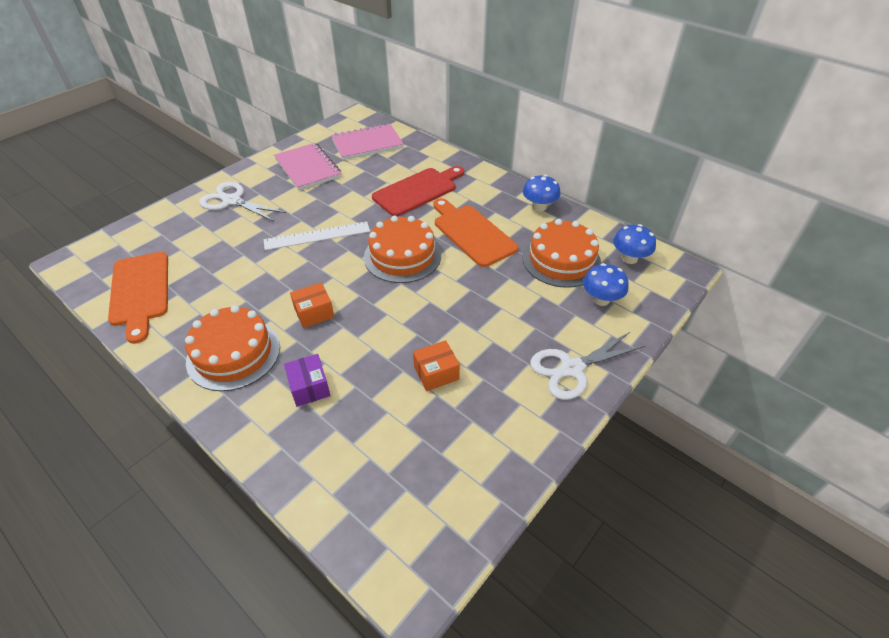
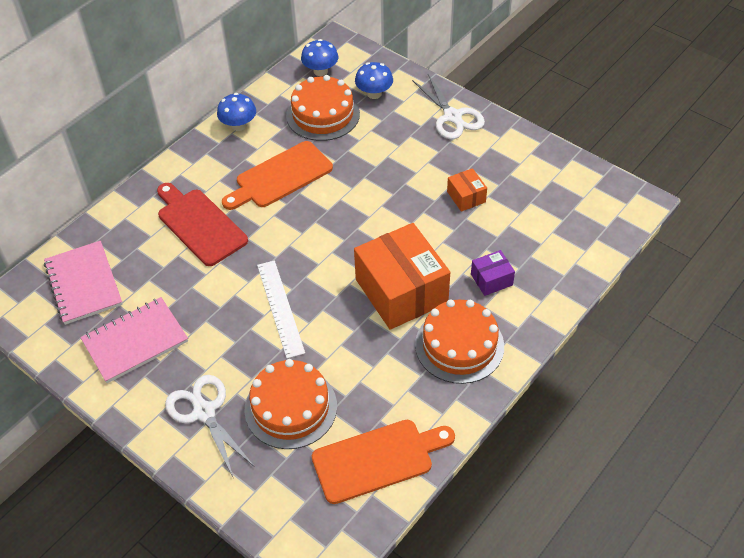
camera: 90 degrees left, 5 degrees up
white scissors [199,182,286,221] -> white scissors turned 120 degrees clockwise [165,375,255,479]
orange box [290,282,334,328] -> orange box [354,223,450,330], size x2.21
orange cake [364,216,441,283] -> orange cake moved to [244,359,337,449]

